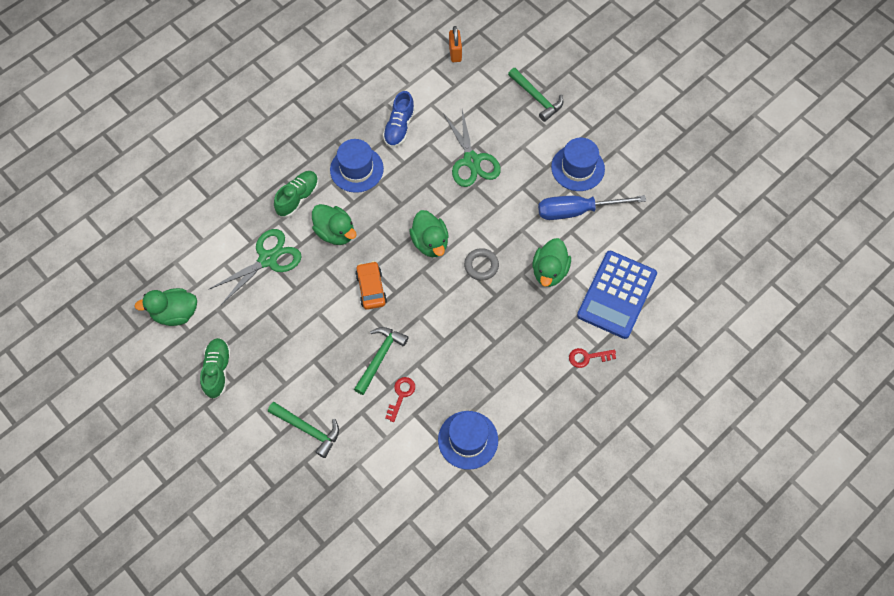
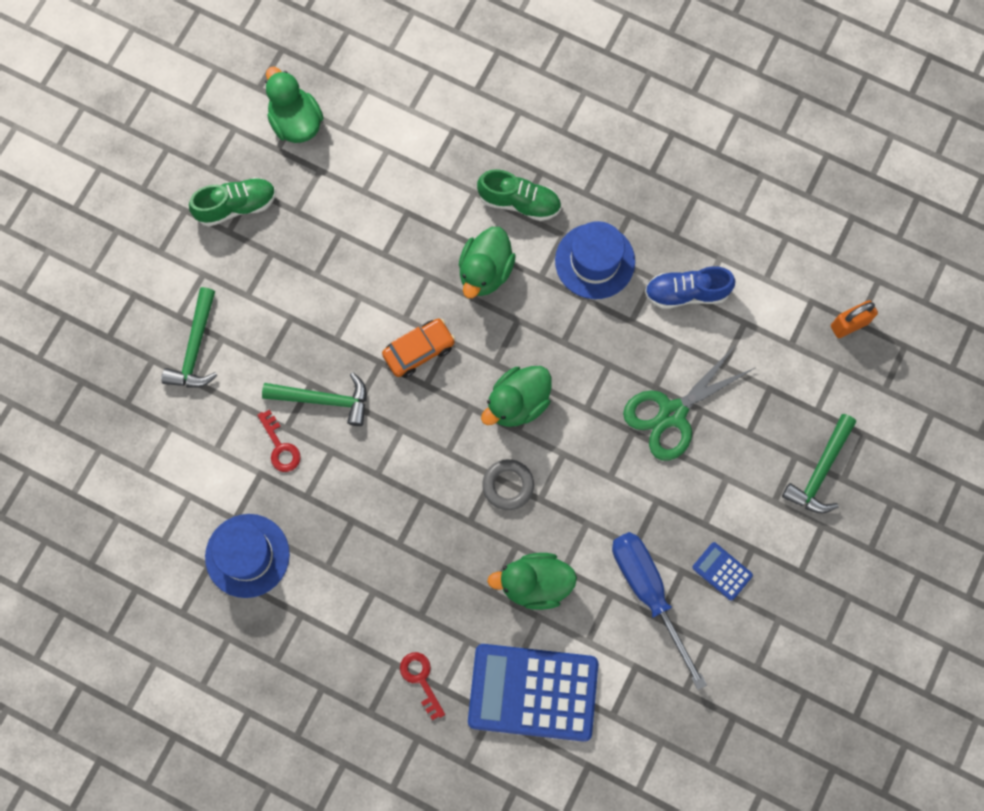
camera: 70 degrees right, 10 degrees up
green scissors [208,229,302,305] -> none
red key [385,377,415,422] -> red key turned 60 degrees clockwise [257,409,301,472]
blue hat [551,138,605,191] -> blue calculator [692,542,753,601]

